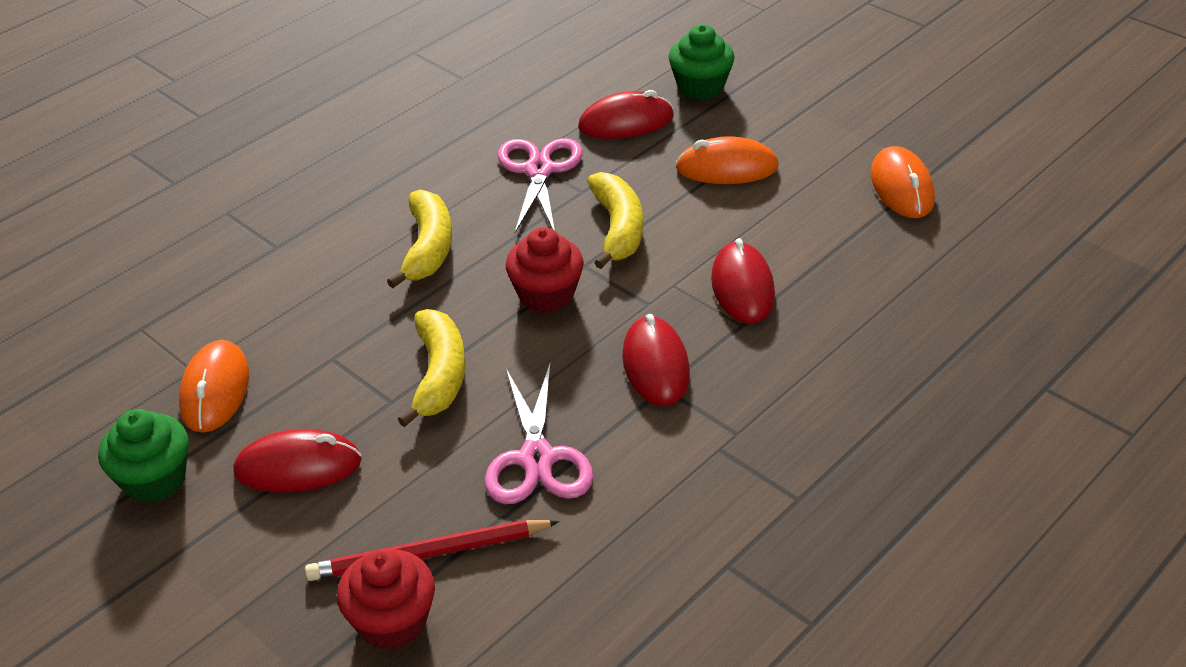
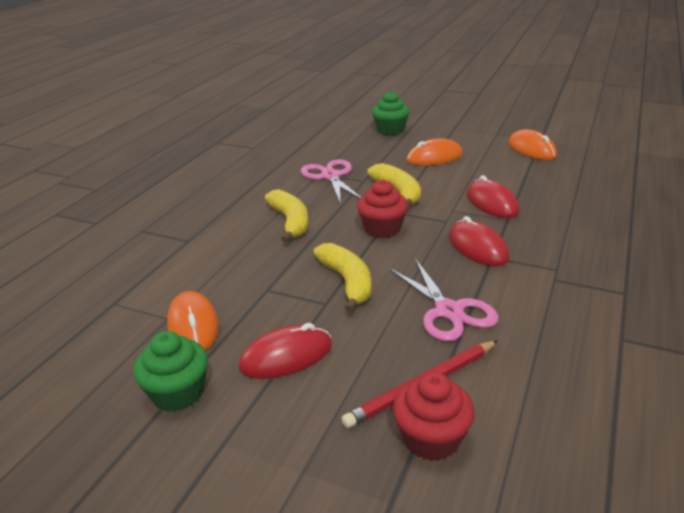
camera: 20 degrees left, 10 degrees down
red mouse [578,90,674,139] -> none

